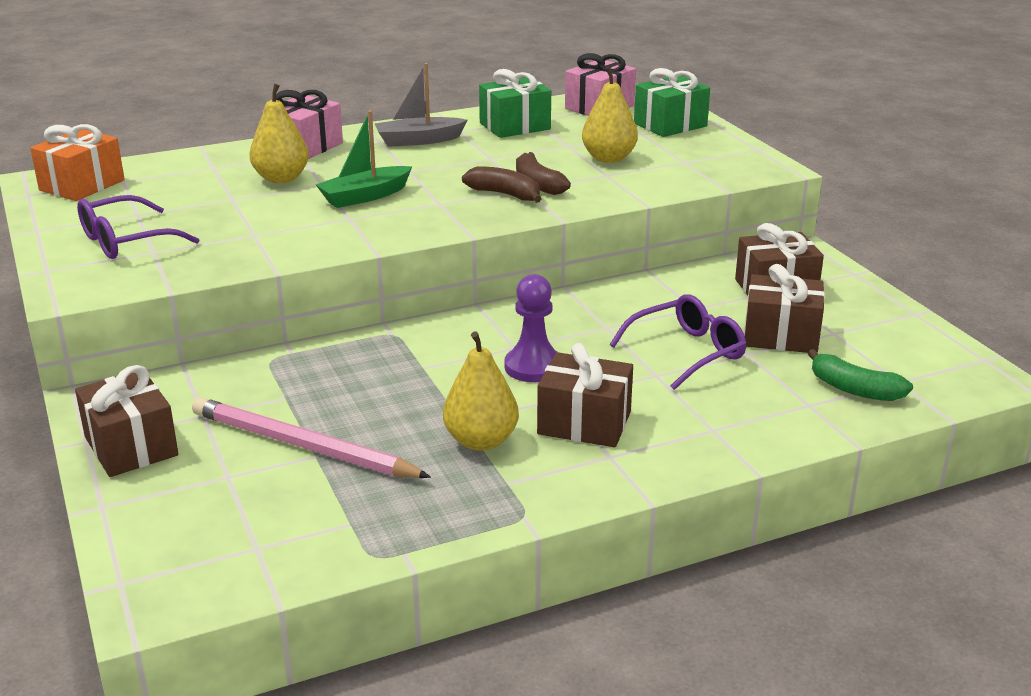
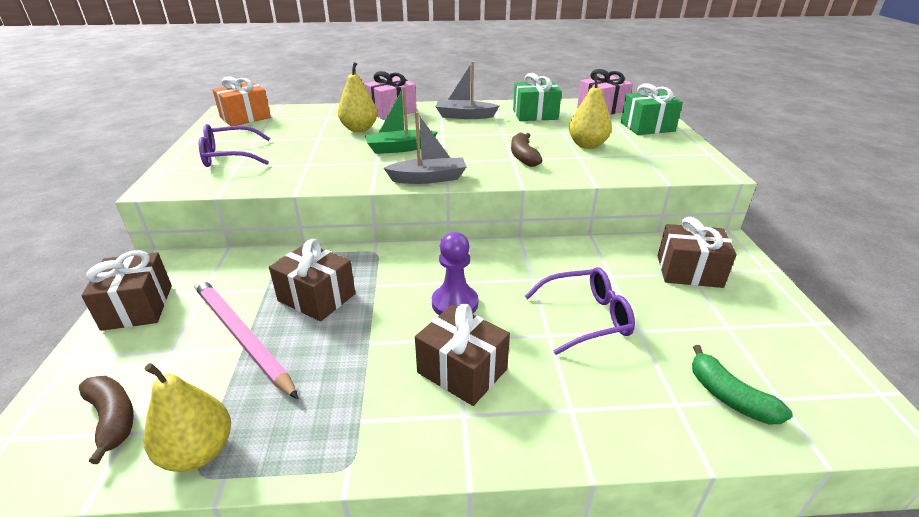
camera: 20 degrees right, 5 degrees up
yellow pear [443,331,519,451] -> yellow pear moved to [144,363,231,472]
brown banana [462,166,542,203] -> brown banana moved to [79,376,134,464]
brown gift [744,264,825,353] -> brown gift moved to [269,239,355,322]
none -> grey boat [384,112,467,184]

